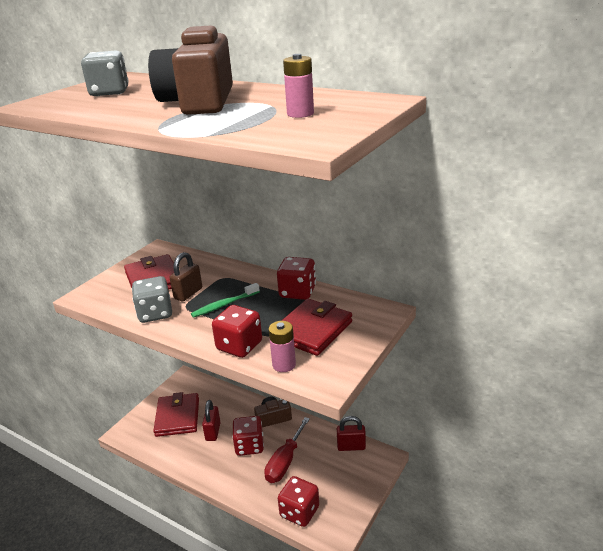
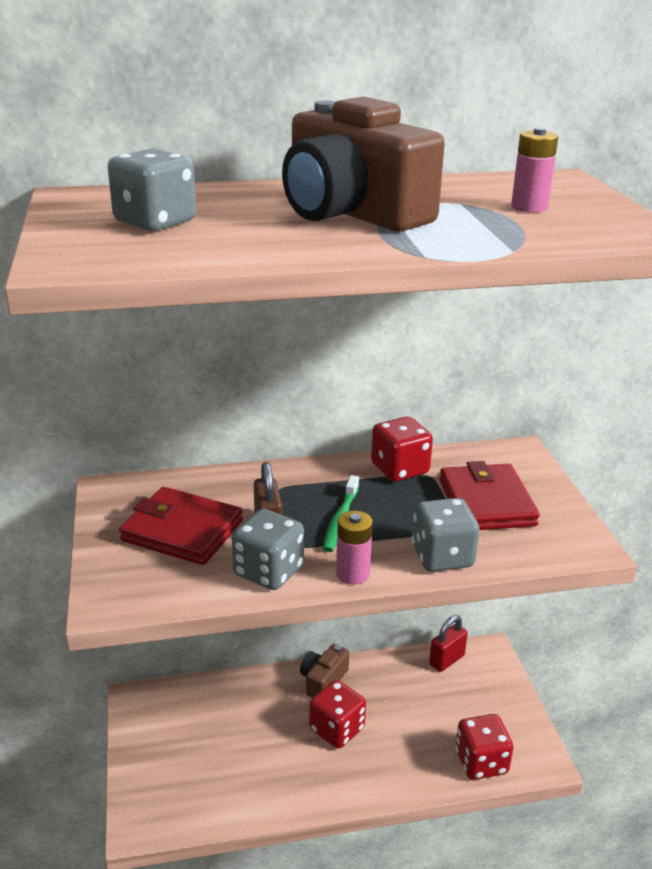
camera: 45 degrees left, 0 degrees up
red wallet [153,392,199,437] -> none
red padlock [202,400,221,441] -> none
red dice [212,305,262,358] -> grey dice [412,498,480,572]
red screwdriver [264,417,310,483] -> none
pink battery [269,321,296,372] -> pink battery moved to [336,511,373,584]

